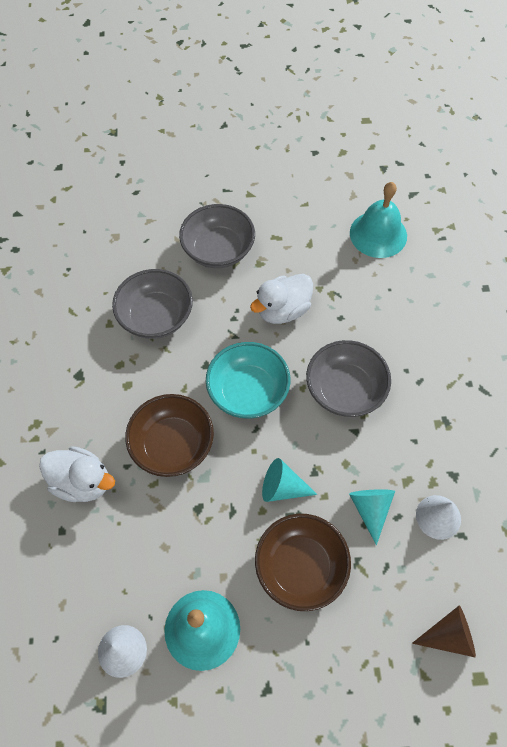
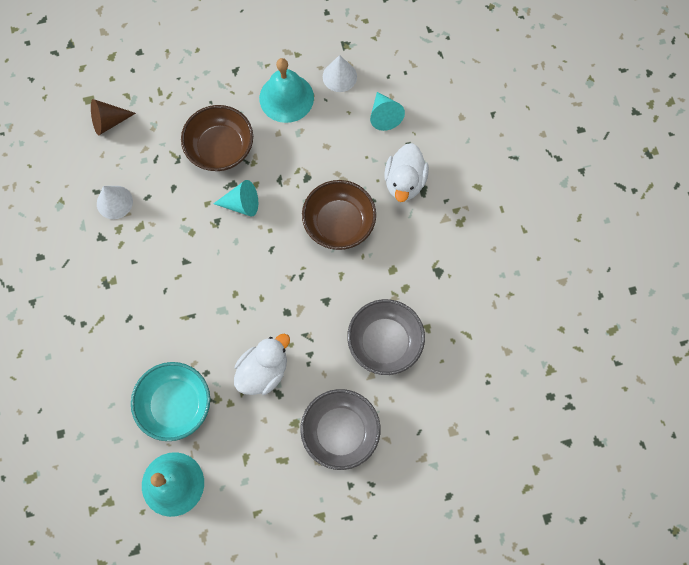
camera: 170 degrees right, 10 degrees up
white duck [39,446,115,502] -> white duck turned 90 degrees counterclockwise [384,143,429,202]
turquoise bowl [206,342,290,419] -> turquoise bowl moved to [131,362,210,441]
grey bowl [306,340,391,417] -> none
turquoise cone [349,489,395,545] -> turquoise cone moved to [370,92,405,131]

